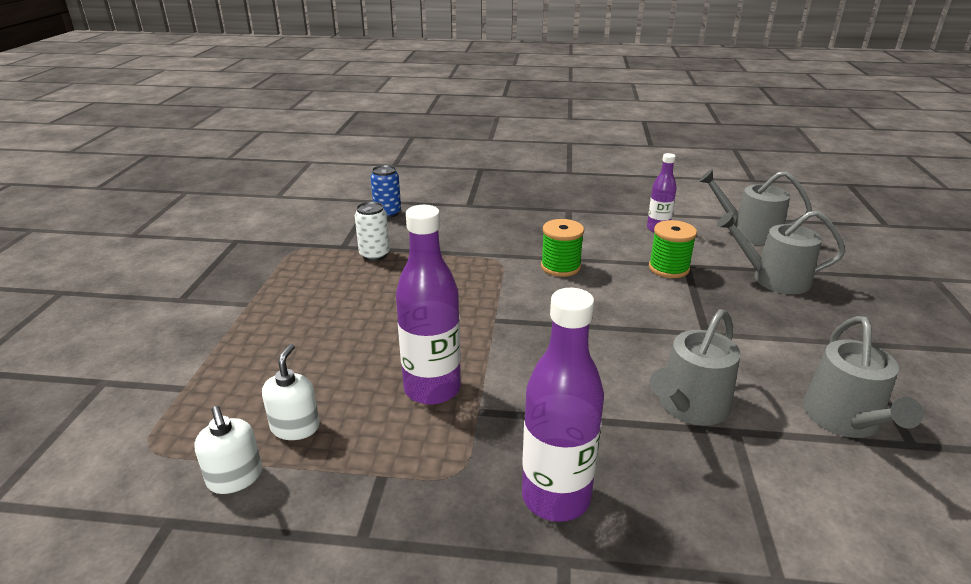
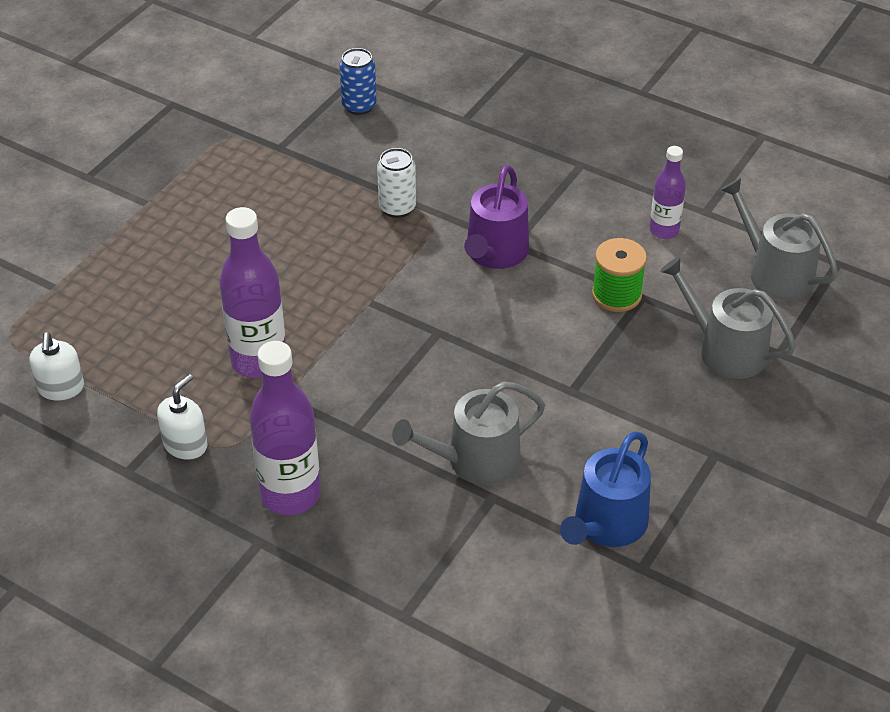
camera: 25 degrees right, 15 degrees up
white soap dispenser [262,344,320,440] -> white soap dispenser moved to [157,374,207,460]
white can [355,202,390,261] -> white can moved to [377,148,416,218]
green spool [541,219,584,277] -> purple watering can [464,165,529,269]
grey watering can [803,316,924,438] -> blue watering can [560,432,651,547]

